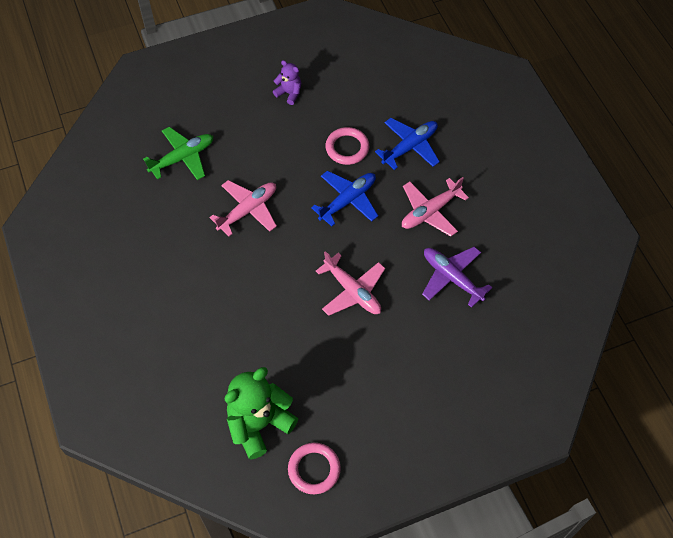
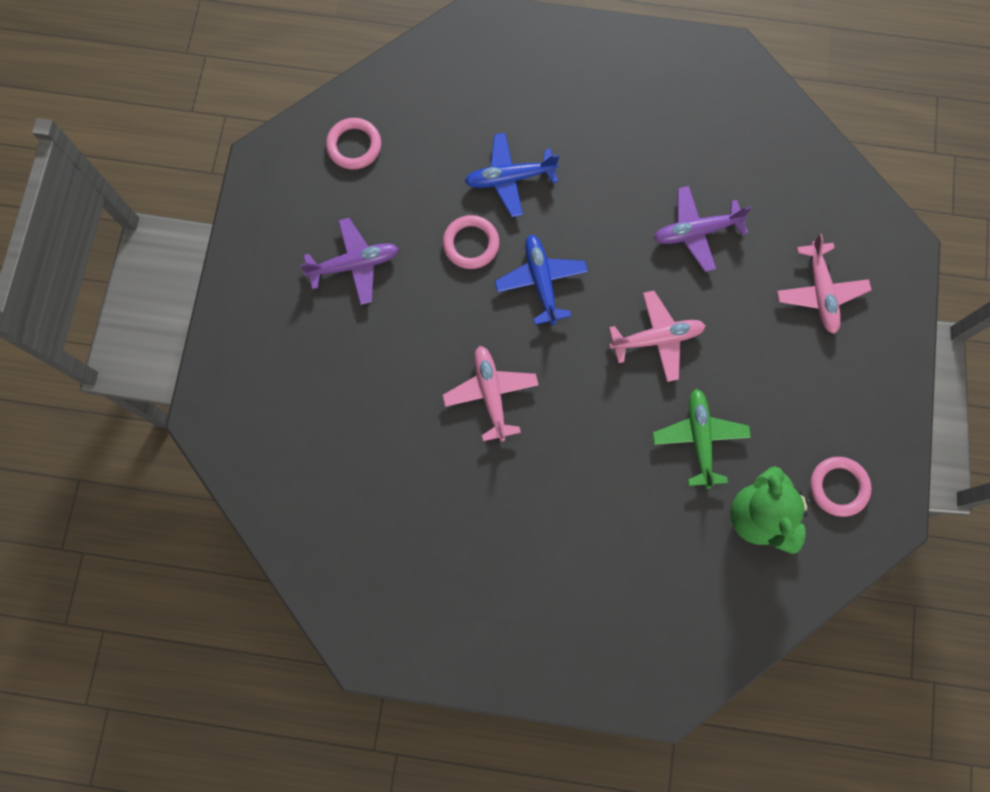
camera: 60 degrees left, 15 degrees up
green plane [143,127,213,180] -> green plane moved to [653,389,751,489]
purple teddy bear [273,60,301,105] -> purple plane [300,218,399,305]
blue plane [375,118,440,170] -> blue plane turned 90 degrees counterclockwise [464,133,559,217]
pink plane [402,177,469,237] -> pink plane moved to [777,234,871,334]
none -> pink ring [326,118,381,169]

